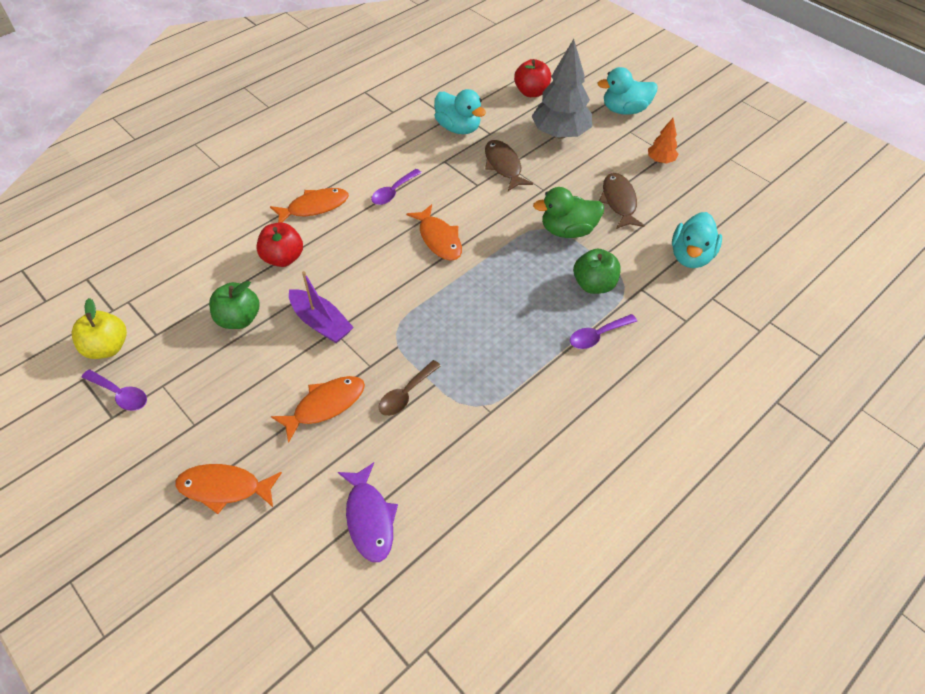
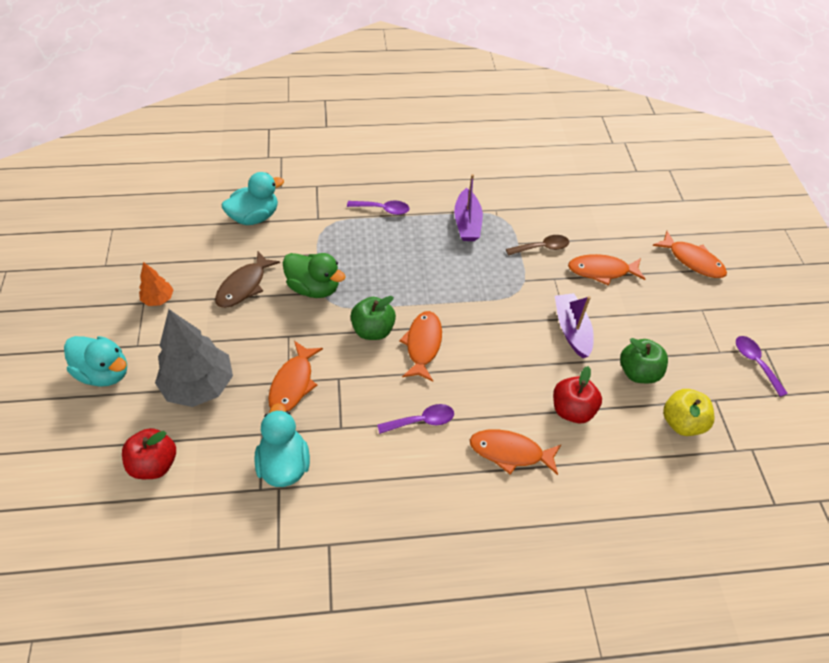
camera: 145 degrees left, 0 degrees up
yellow apple [72,298,127,359] -> yellow apple moved to [663,389,714,436]
purple fish [338,462,398,562] -> none
brown fish [485,140,533,191] -> orange fish [268,341,323,411]
green apple [574,248,621,294] -> green apple moved to [350,296,396,340]
none -> purple boat [454,174,483,241]

